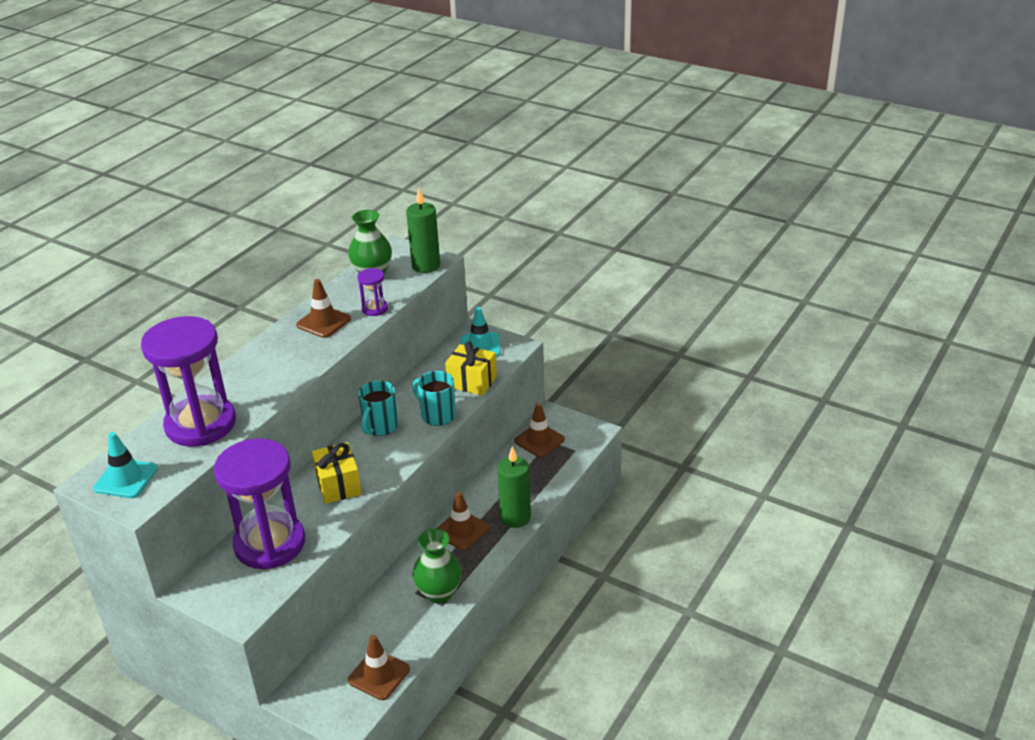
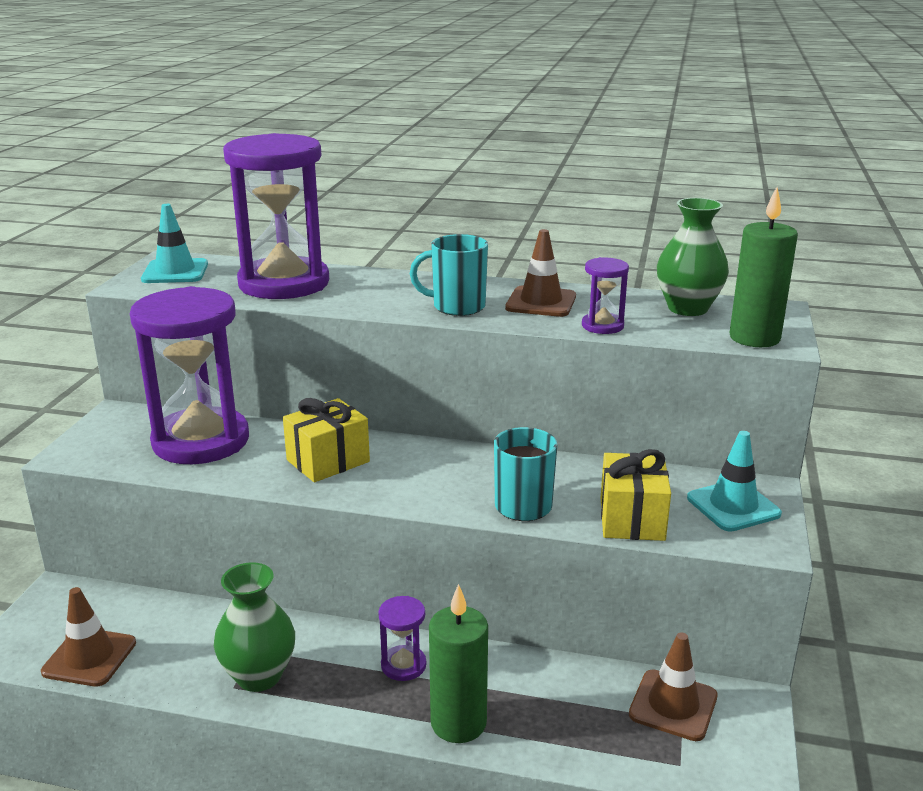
camera: 70 degrees right, 10 degrees down
turquoise mug [358,380,398,436] -> turquoise mug moved to [410,234,488,316]
brown traffic cone [436,492,489,551] -> purple hourglass [378,596,426,681]

